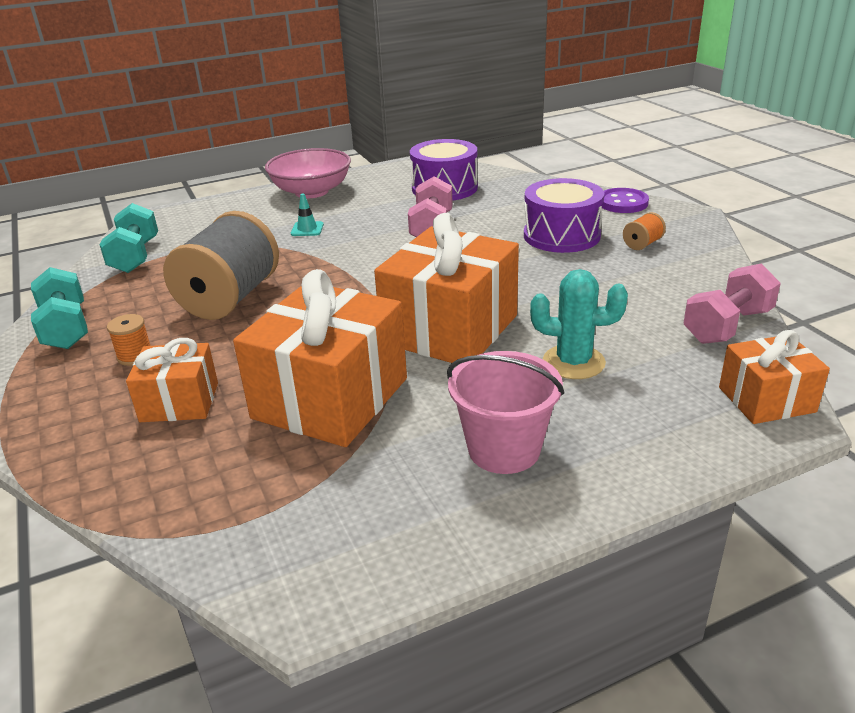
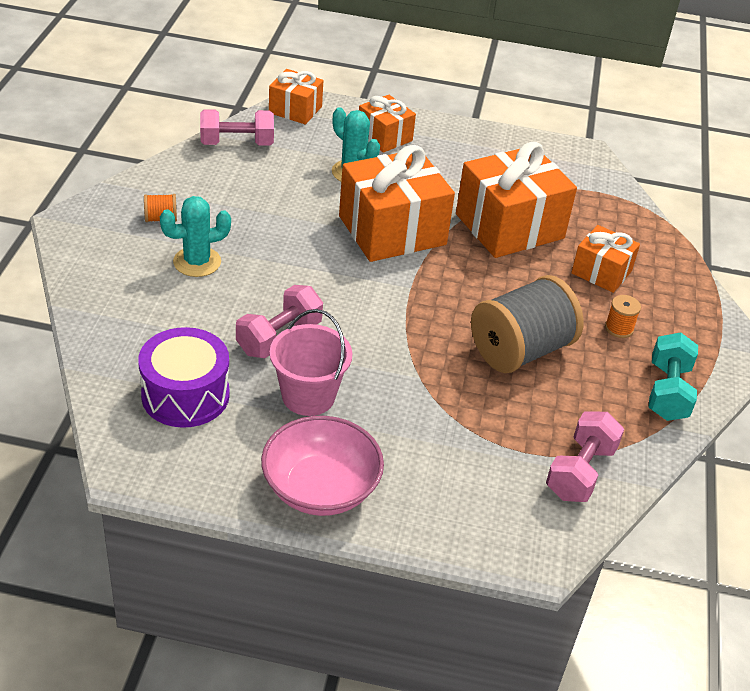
camera: 150 degrees left, 10 degrees up
turquoise dumbbell [99,203,158,273] -> pink dumbbell [546,411,624,502]
turquoise traffic cone [291,194,324,236] -> none
pink bucket [447,351,564,474] -> pink bucket moved to [270,309,352,416]
purple drum [524,178,604,253] -> turquoise cactus [160,196,231,277]
purple button [601,188,649,213] -> none
none -> orange gift [359,95,416,153]

